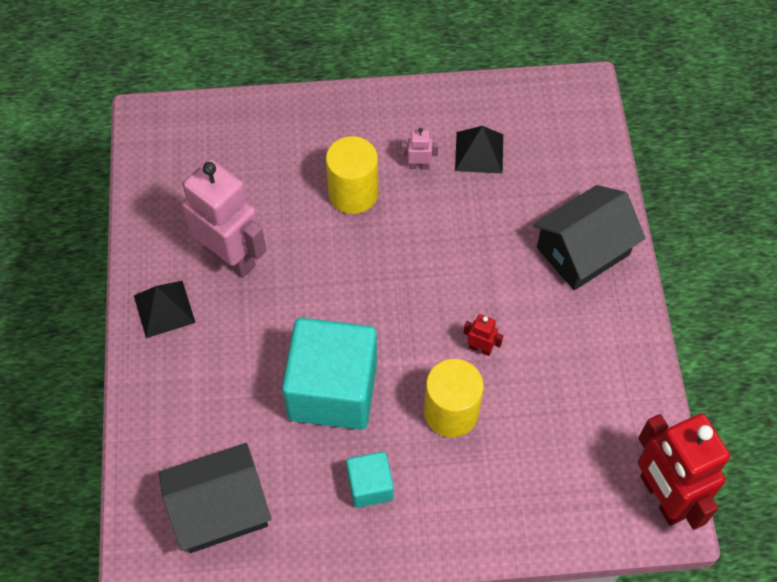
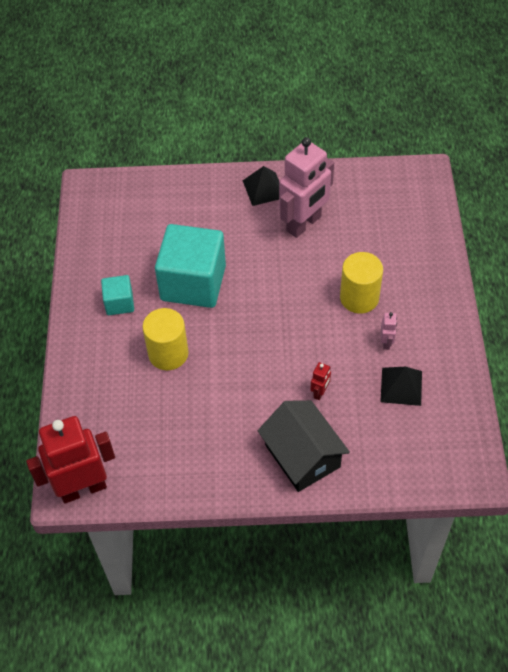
camera: 95 degrees right, 5 degrees down
black house [159,443,272,553] -> none
red robot [464,314,503,356] -> red robot moved to [310,362,331,400]

